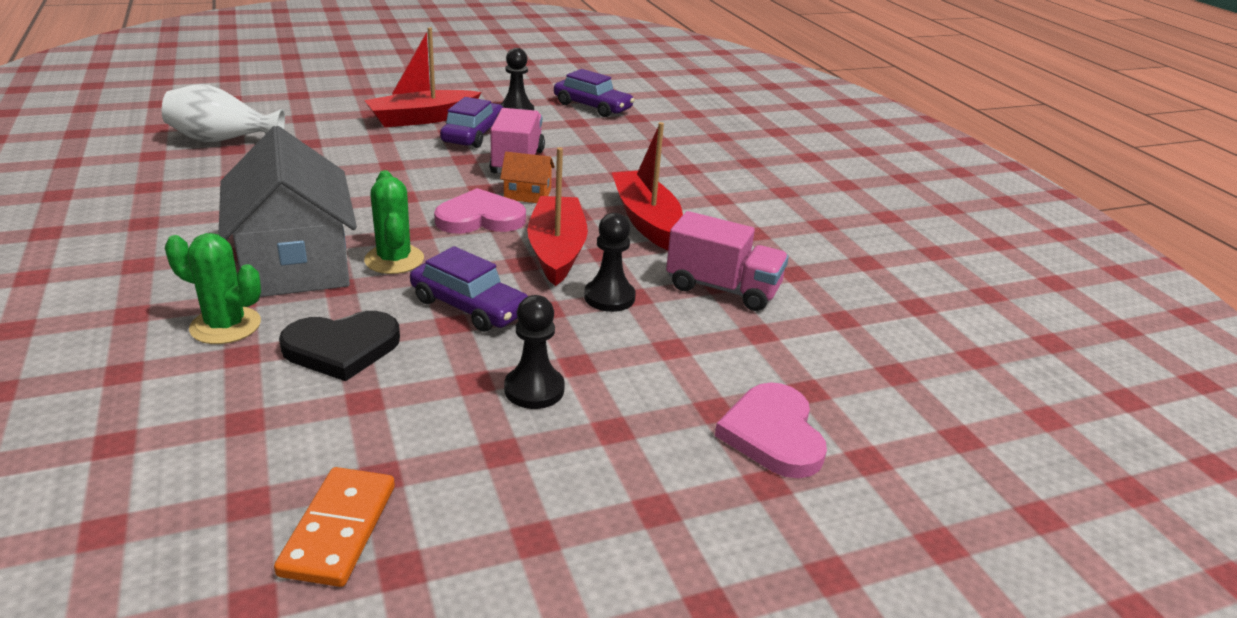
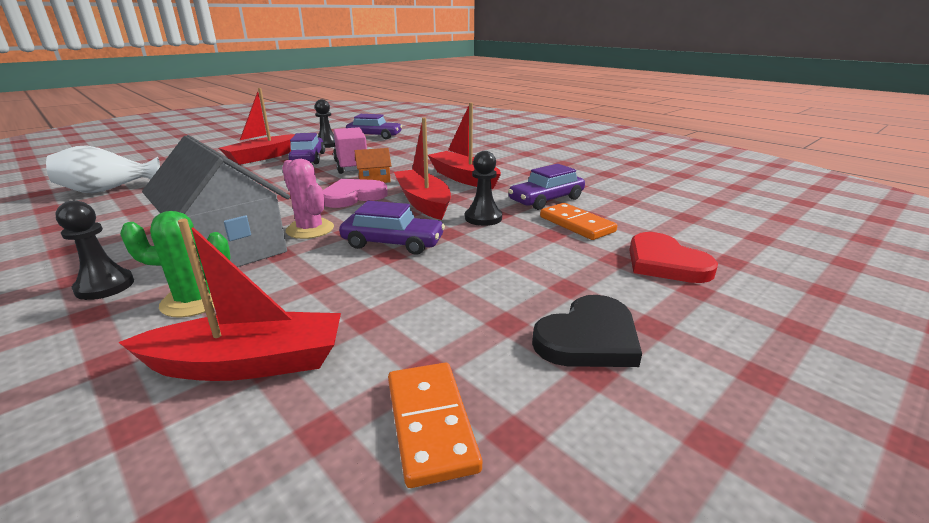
camera: 20 degrees left, 5 degrees down
black heart [279,311,400,381] -> black heart moved to [532,295,642,367]
green cactus [364,170,424,274] -> pink cactus [282,159,334,239]
black pawn [504,295,565,409] -> black pawn moved to [55,200,134,300]
pink truck [666,211,789,311] -> purple car [508,164,585,210]
pink heart [715,383,827,478] -> red heart [629,232,718,283]
none -> red boat [118,219,341,381]
none -> orange domino [540,203,617,240]

